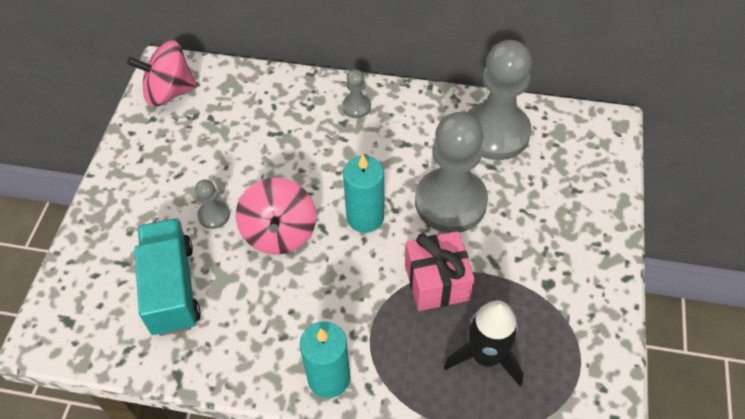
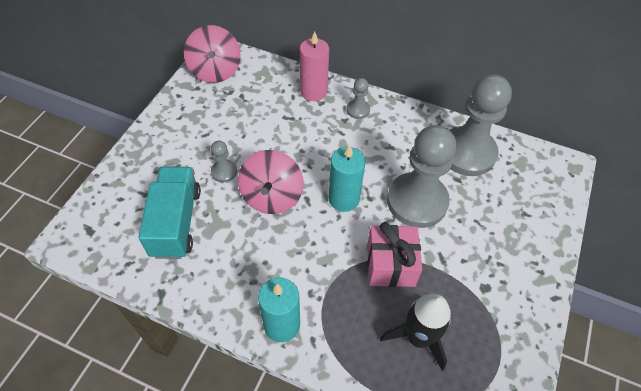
camera: 10 degrees right, 0 degrees up
pink spinning top [127,40,197,107] -> pink spinning top turned 105 degrees counterclockwise [184,25,241,83]
none -> pink candle [300,32,329,101]

